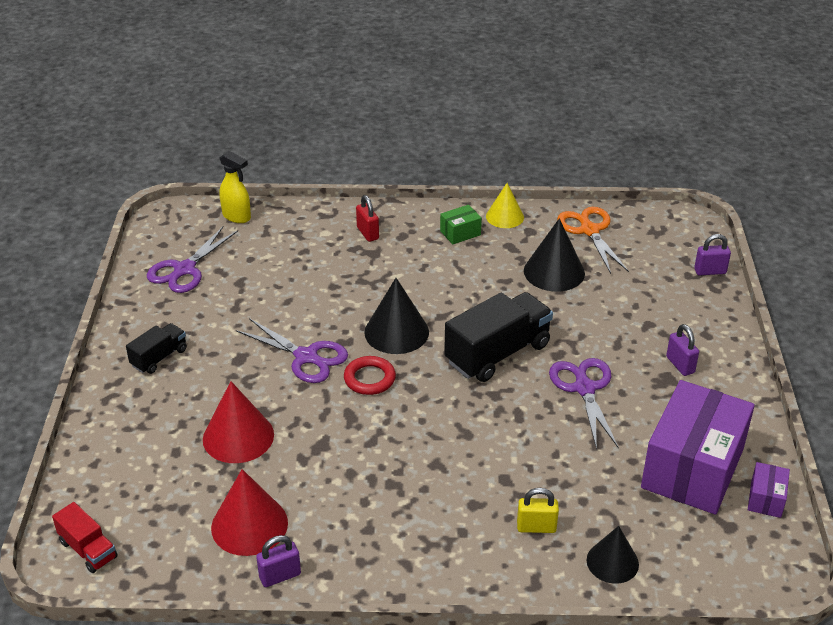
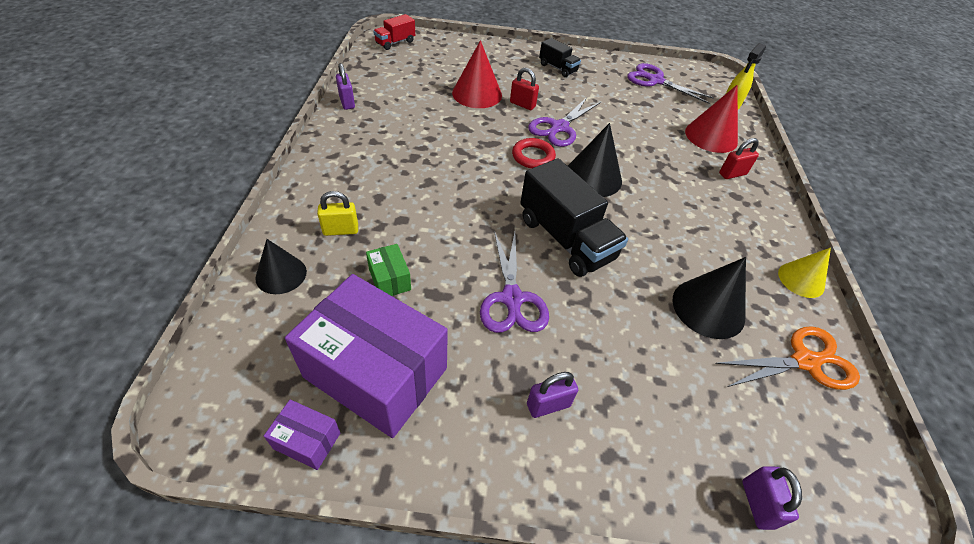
camera: 90 degrees right, 10 degrees up
red cone [211,469,288,556] -> red cone moved to [685,85,738,153]
green box [440,205,482,244] -> green box moved to [366,244,411,296]
yellow padlock [517,488,559,533] -> yellow padlock turned 75 degrees clockwise [317,191,358,236]
purple scissors [549,358,619,450] -> purple scissors turned 90 degrees clockwise [480,231,549,333]
none -> red padlock [510,68,539,110]

